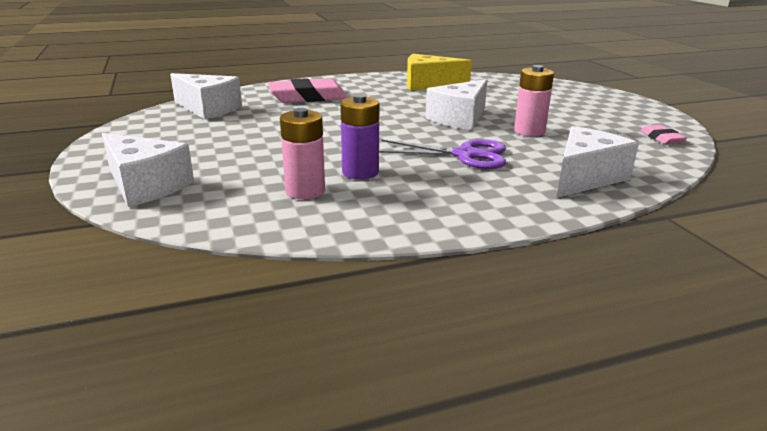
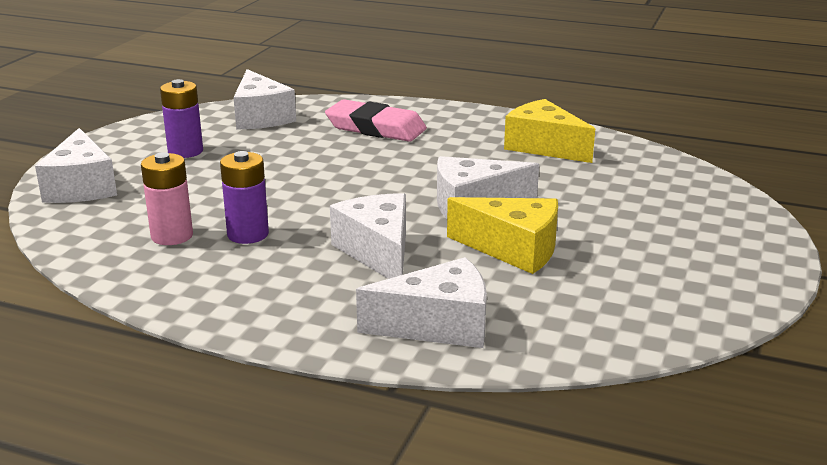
camera: 40 degrees right, 0 degrees up
purple scissors [379,139,506,169] -> white cheese [330,193,406,279]
pink battery [514,65,554,137] -> yellow cheese [447,197,558,274]
pink eraser [640,125,687,144] -> none
none -> purple battery [160,79,203,158]

